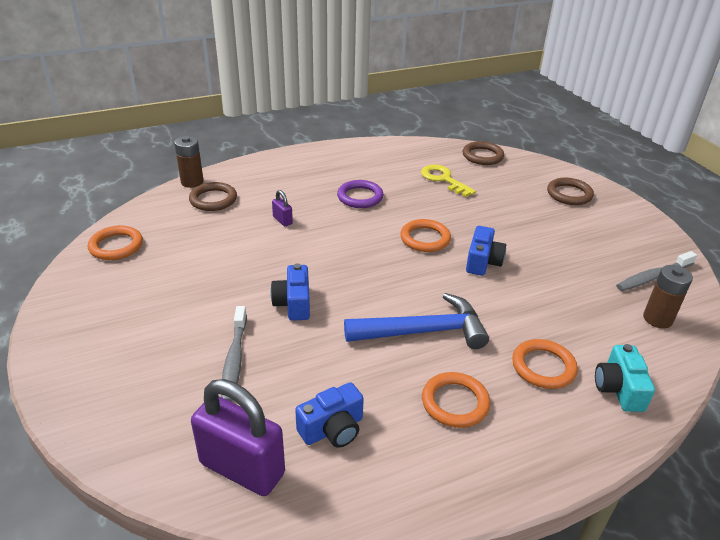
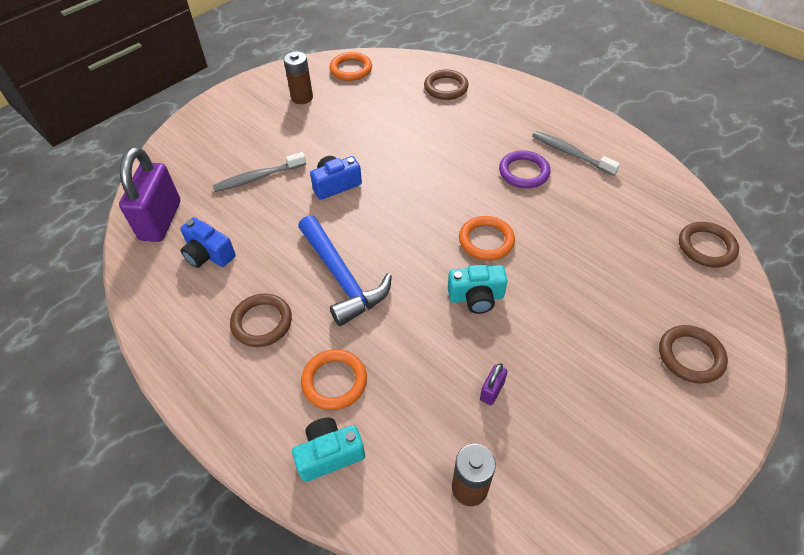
camera: 70 degrees right, 15 degrees up
brown battery [174,136,204,188] -> brown battery moved to [284,52,313,104]
purple padlock [272,190,293,226] -> purple padlock moved to [480,363,508,405]
yellow key [421,164,476,197] -> none
orange ring [422,372,490,428] -> brown ring [230,294,292,347]
blue camera [466,226,506,276] -> turquoise camera [448,264,508,314]
grey toothbrush [616,251,697,291] -> grey toothbrush moved to [532,131,620,176]

